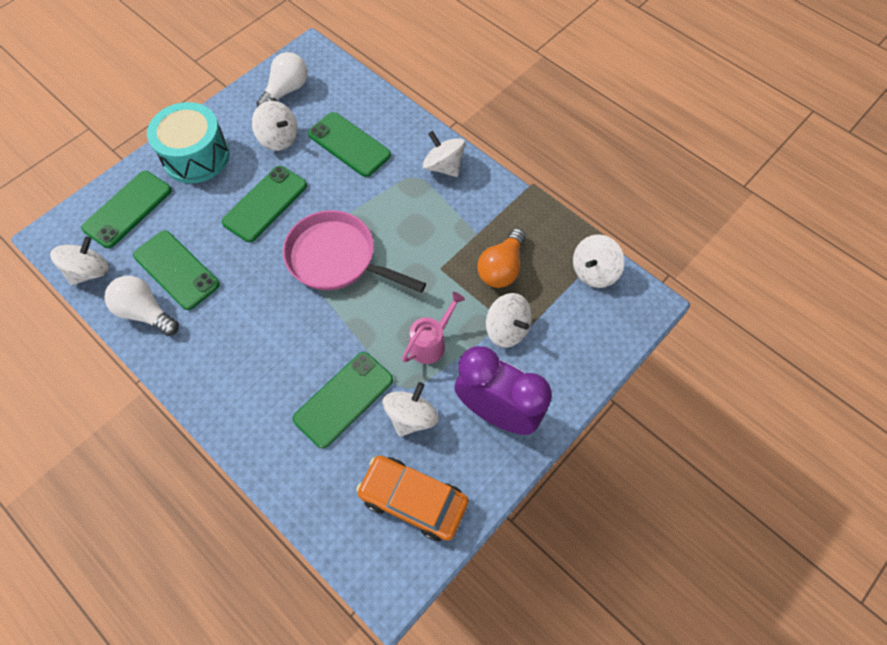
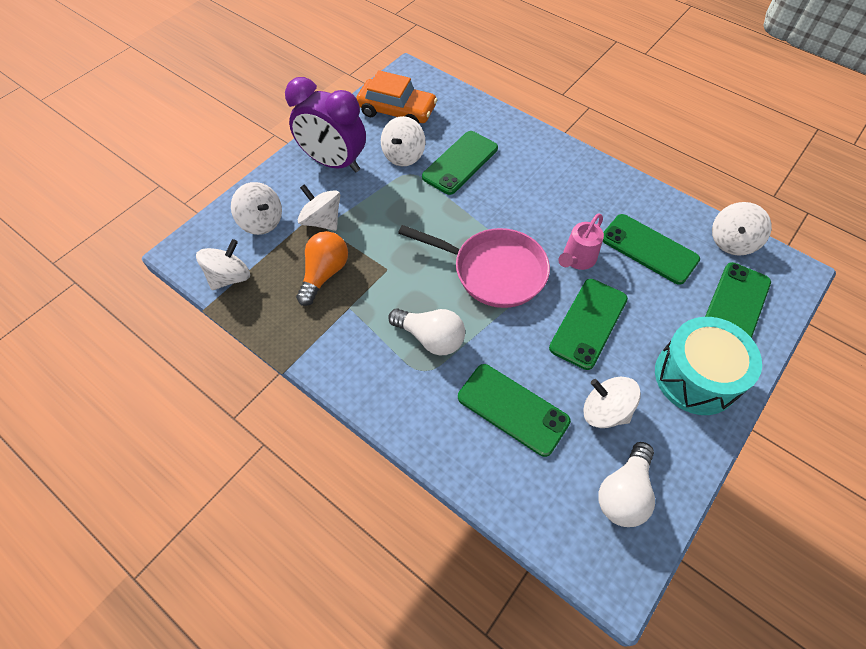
camera: 175 degrees right, 5 degrees down
white light bulb [105,276,179,336] -> white light bulb moved to [388,308,465,355]
pink watering can [402,292,465,364] -> pink watering can moved to [558,214,604,270]
white spinning top [423,131,465,177] -> white spinning top moved to [231,182,282,235]

